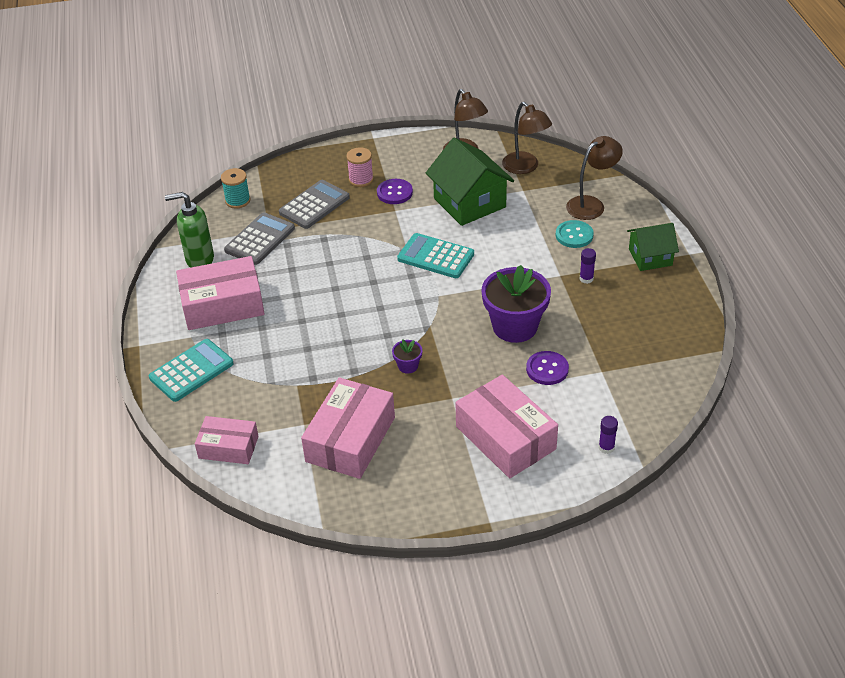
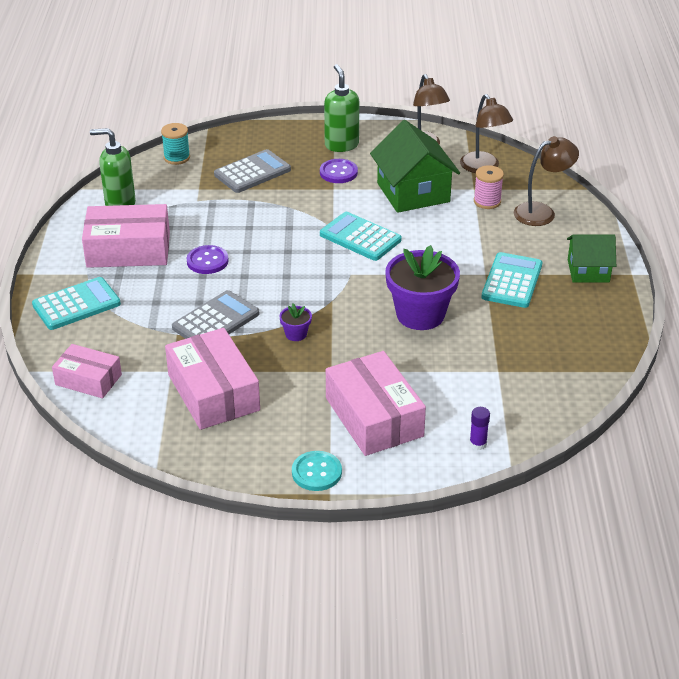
camera: 10 degrees right, 5 degrees down
grey calculator [224,212,295,265] -> grey calculator moved to [172,290,259,339]
pink box [301,377,395,479] -> pink box turned 60 degrees counterclockwise [165,328,260,430]
pink spool [346,147,374,187] -> pink spool moved to [474,165,504,209]
purple button [526,351,569,385] -> purple button moved to [187,245,229,274]
turquoise button [556,220,594,248] -> turquoise button moved to [292,451,342,491]
purple glue stick [580,248,596,284] -> turquoise calculator [481,252,542,308]
none -> green soap dispenser [324,64,359,152]

